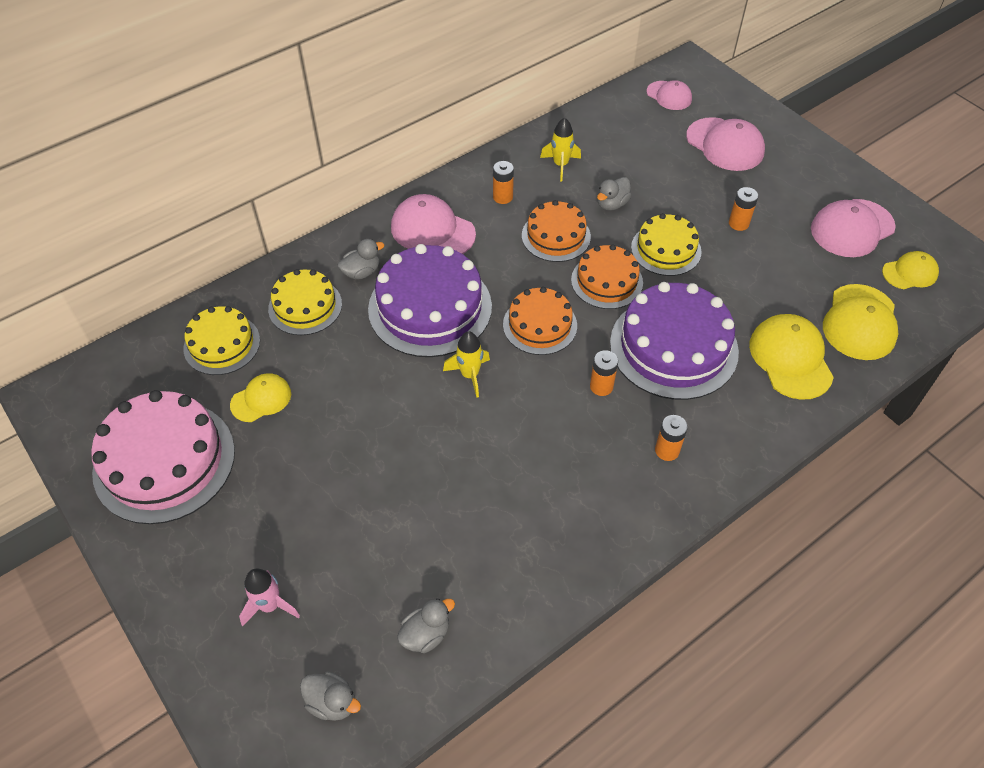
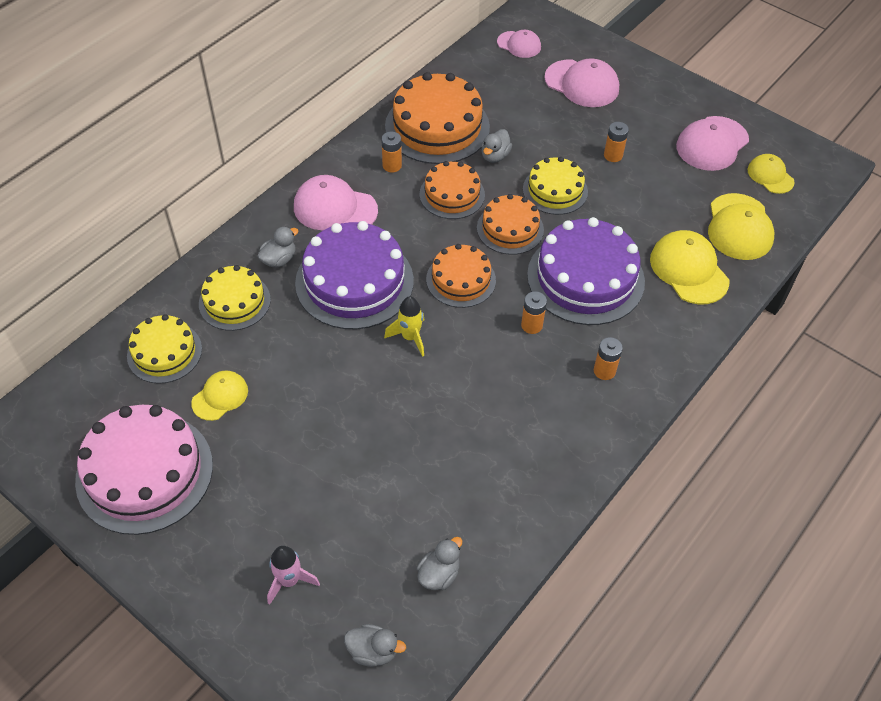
camera: 15 degrees left, 0 degrees up
yellow rocket [540,118,581,182] -> orange cake [385,72,490,164]
yellow cap [882,251,939,289] -> yellow cap turned 90 degrees counterclockwise [748,154,795,194]

